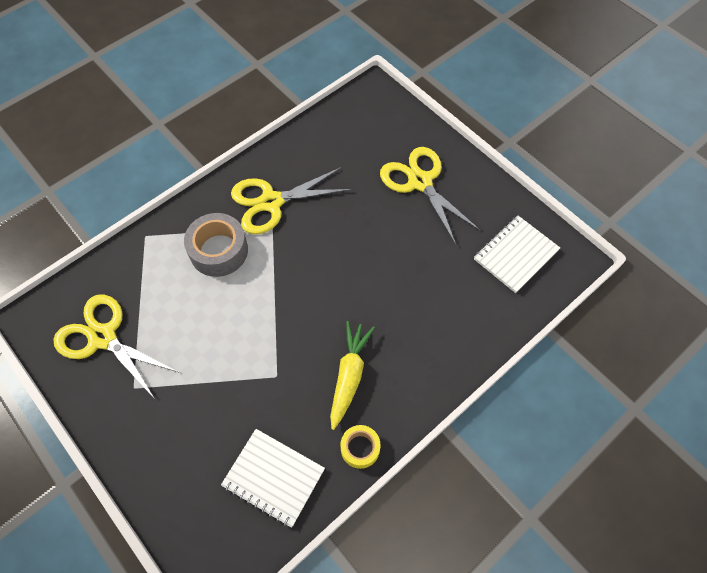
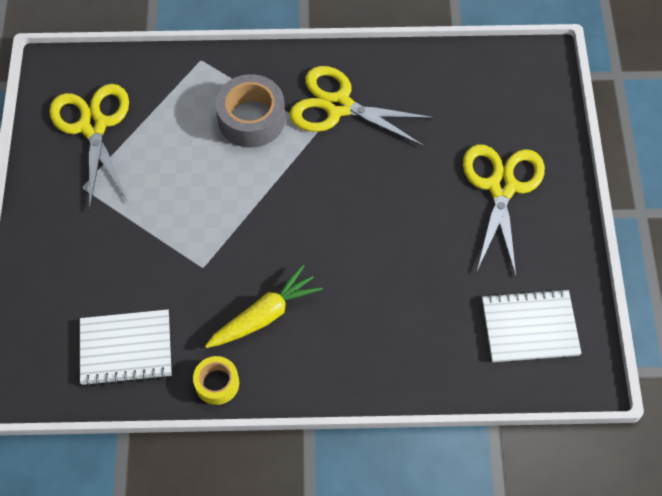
camera: 40 degrees right, 0 degrees up
white notebook [221,429,325,528] -> white notebook turned 75 degrees counterclockwise [80,309,172,386]

